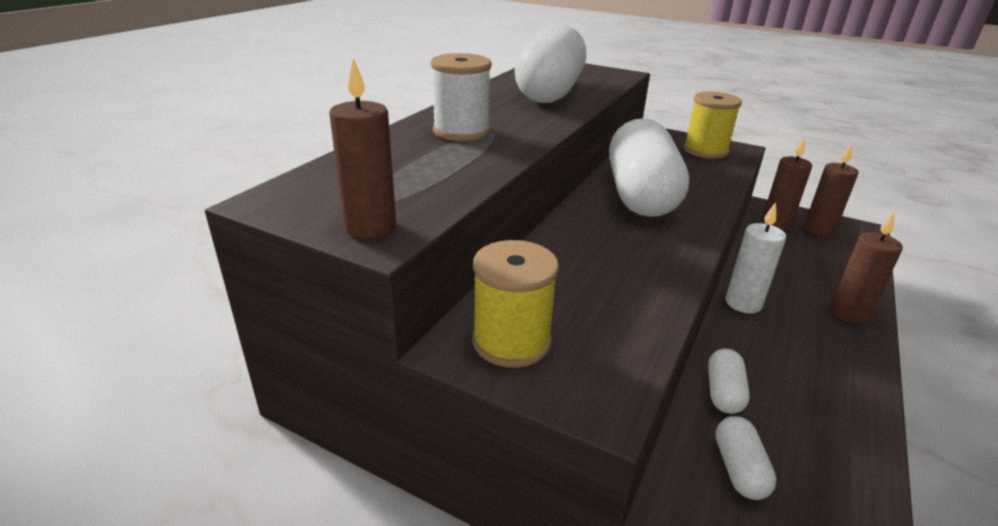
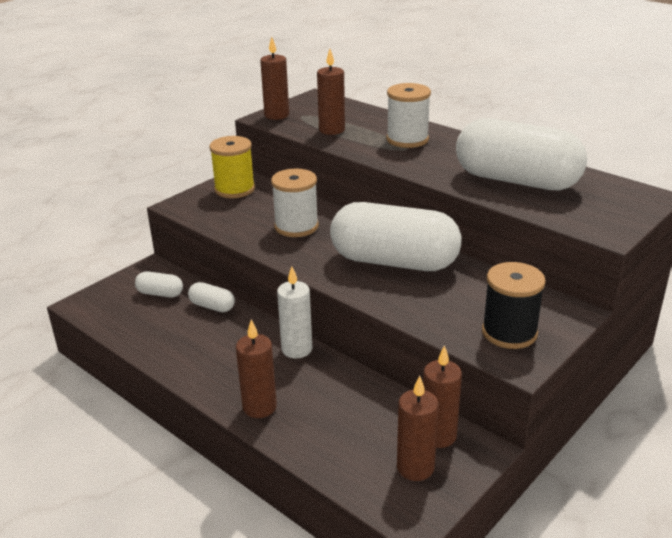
camera: 105 degrees right, 0 degrees up
yellow spool [683,91,742,159] -> black spool [482,262,546,349]
none -> white spool [271,168,319,237]
none -> brown candle [317,49,345,135]

